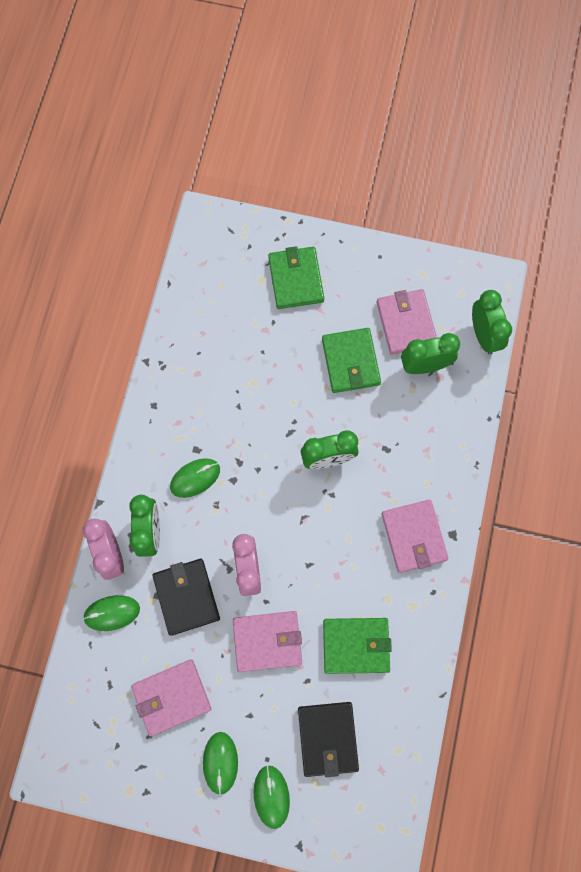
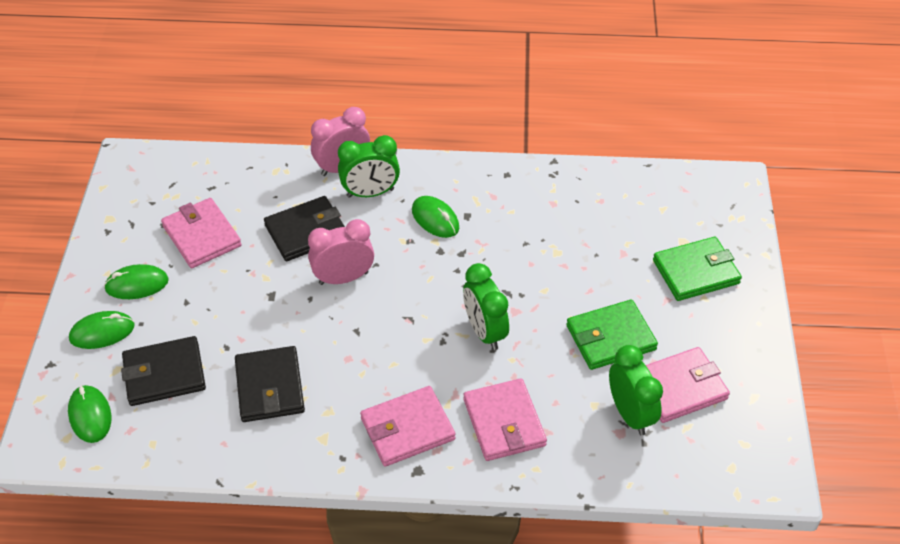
camera: 80 degrees right, 25 degrees down
green mouse [83,595,140,631] -> green mouse moved to [68,385,112,443]
pink wallet [233,611,302,672] -> pink wallet moved to [464,378,547,461]
green wallet [323,618,392,674] -> black wallet [235,346,305,422]
green clock [472,290,512,355] -> none

